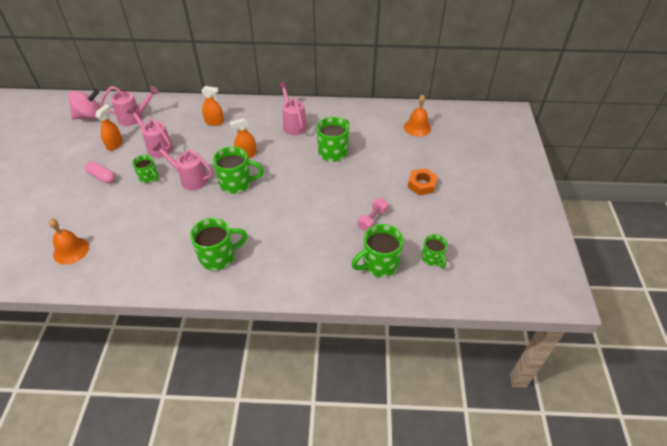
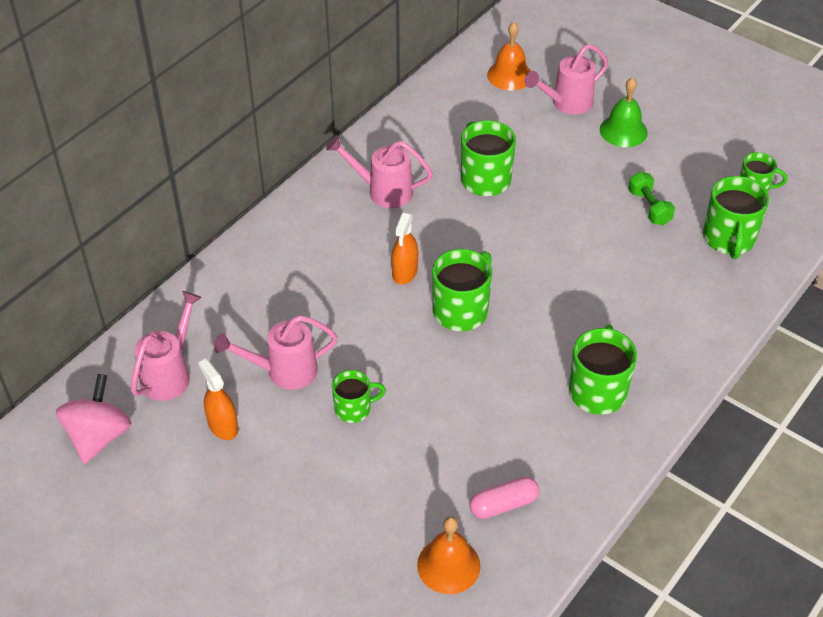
camera: 55 degrees left, 0 degrees up
pink capsule [85,161,115,184] -> pink capsule moved to [470,476,539,519]
pink watering can [153,142,213,190] -> pink watering can moved to [525,44,608,115]
orange spray bottle [201,86,224,126] -> none
pink dumbbell [357,198,388,231] -> green dumbbell [628,172,675,225]
orange nut [408,168,438,195] -> green bell [600,77,648,147]

